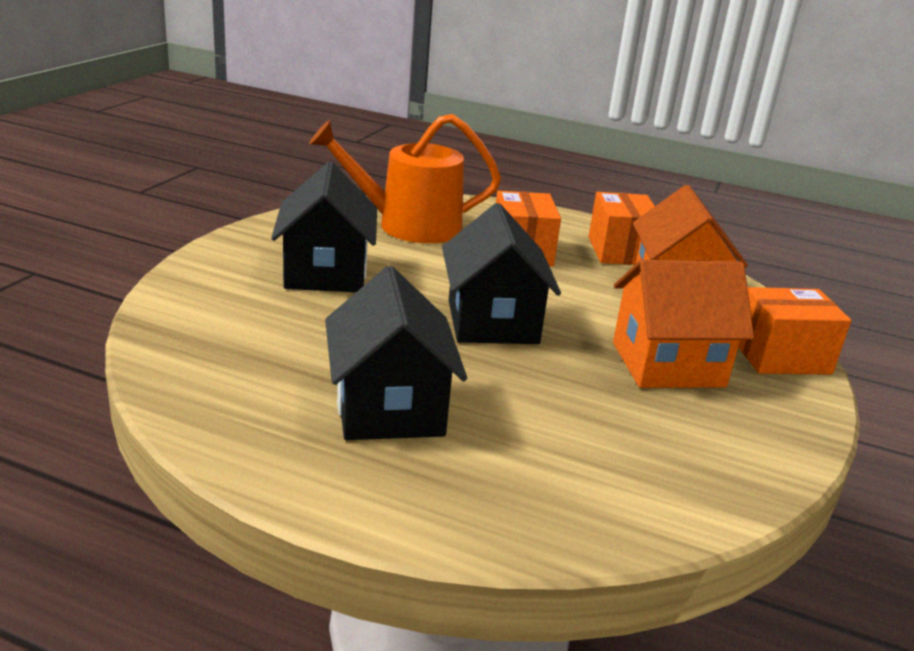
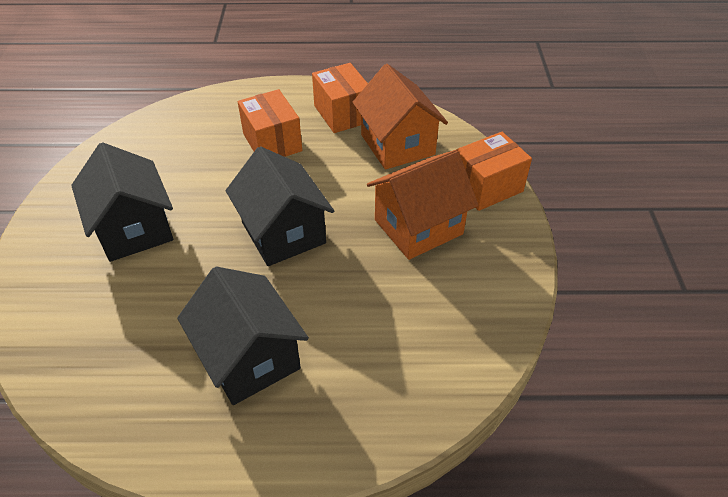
camera: 20 degrees left, 20 degrees up
orange watering can [309,114,501,243] -> none

